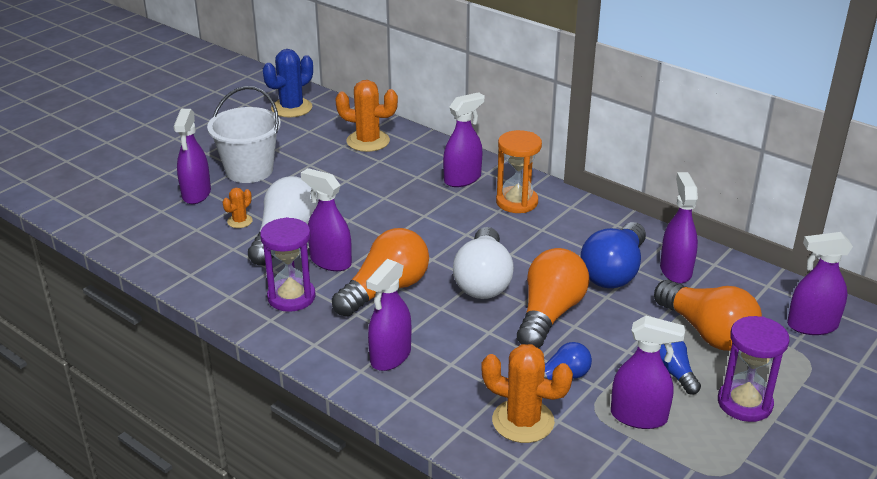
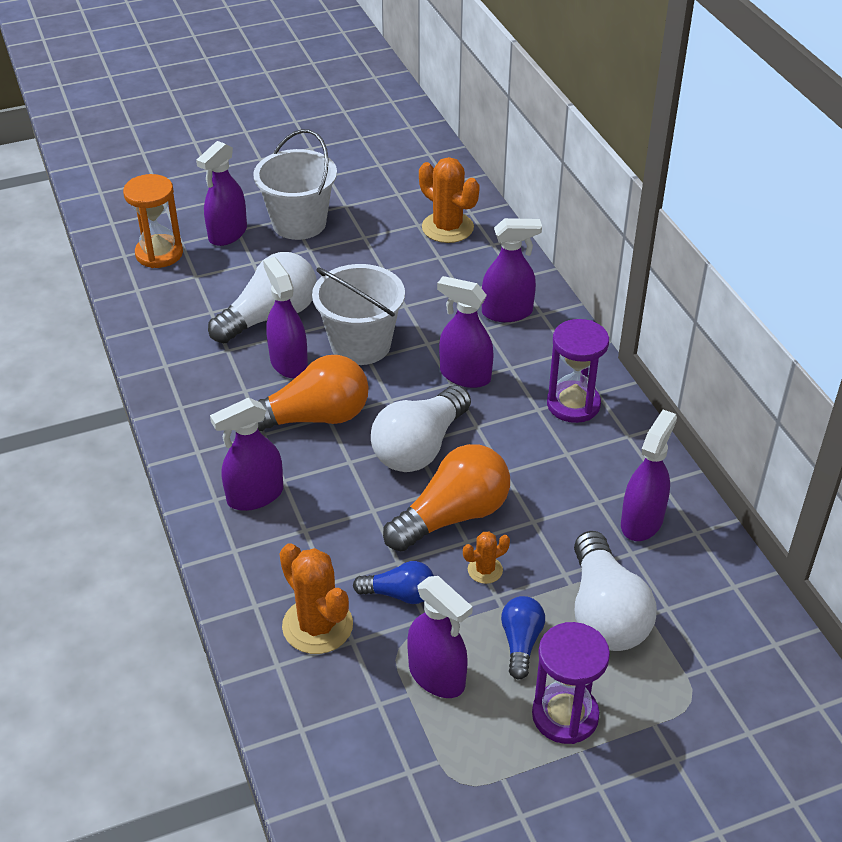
camera: 30 degrees right, 10 degrees up
orange cactus [223,188,253,228] -> orange cactus moved to [463,531,510,584]
purple hourglass [260,217,316,312] -> purple hourglass moved to [547,319,609,423]
blue cactus [263,49,313,117] -> none
orange hourglass [496,130,542,213] -> orange hourglass moved to [123,174,183,268]
blue light bulb [581,222,646,288] -> none
orange light bulb [654,280,762,351] -> white light bulb [574,531,657,651]
purple spray bottle [787,232,853,335] -> purple spray bottle moved to [437,276,494,388]
none -> white bucket [312,264,405,365]

